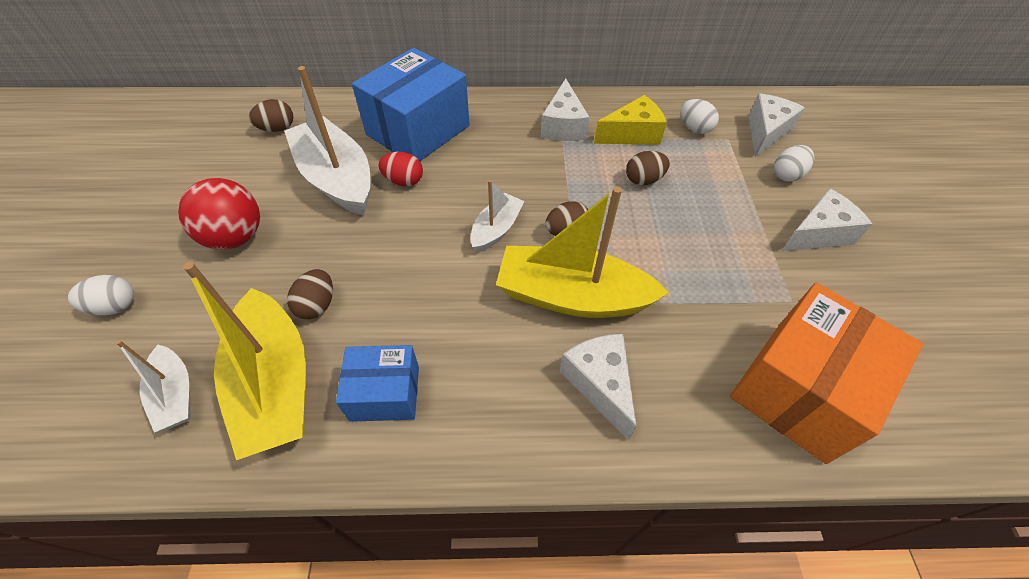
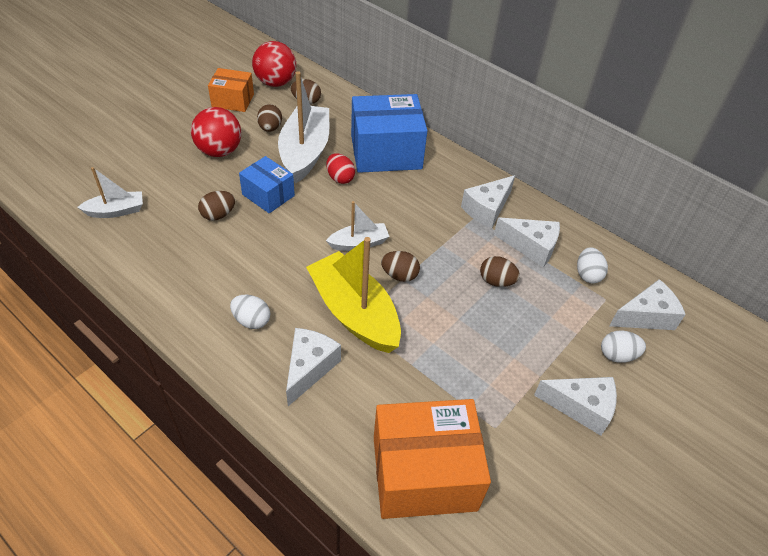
camera: 40 degrees right, 5 degrees down
white egg [68,275,134,315] -> white egg moved to [230,295,270,329]
white boat [116,340,190,433] -> white boat turned 120 degrees counterclockwise [77,167,143,218]
yellow boat [183,262,306,460] -> none
blue box [336,345,419,422] -> blue box moved to [239,156,295,213]
yellow cheese [594,95,667,145] -> white cheese [494,217,560,267]
none -> orange box [208,68,254,112]
none -> red ball [252,41,296,87]
none -> brown egg [257,104,282,132]

